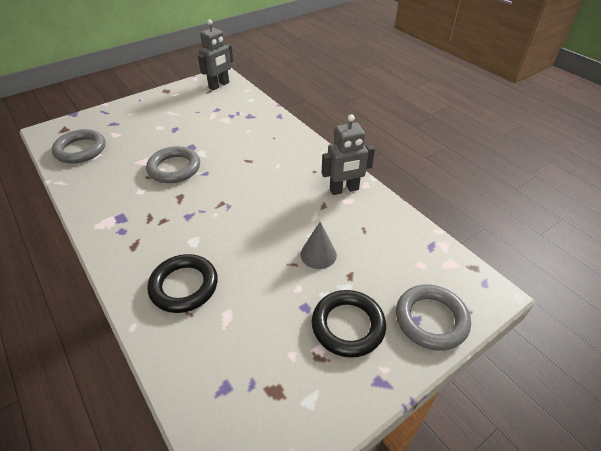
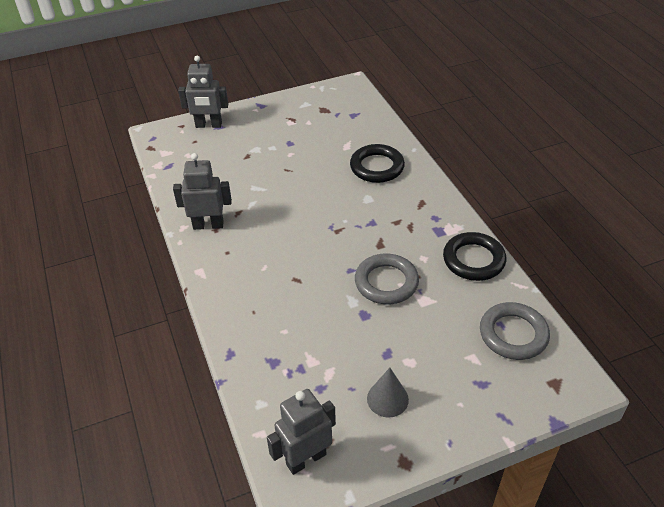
camera: 165 degrees left, 0 degrees up
grey cone [300,222,337,269] -> grey cone moved to [367,368,409,417]
black ring [312,290,386,358] -> black ring moved to [443,232,506,281]
grey ring [396,284,471,351] -> grey robot [178,56,228,128]

